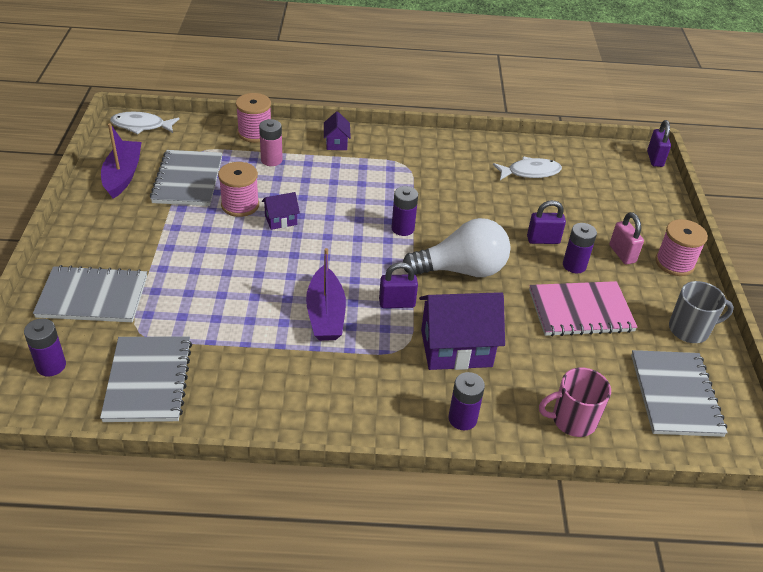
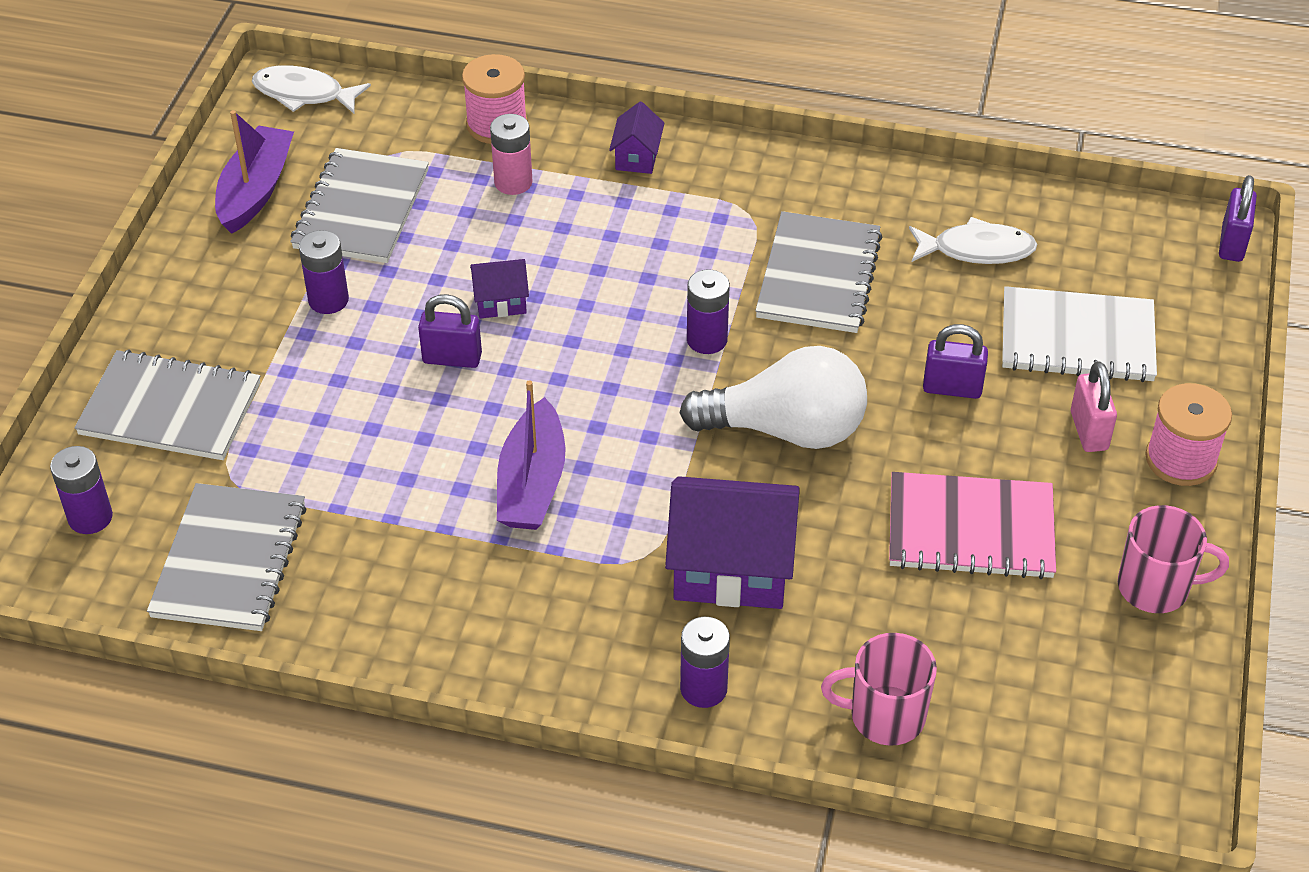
camera: 15 degrees right, 5 degrees up
pink spool [218,162,259,217] -> none
purple padlock [379,262,418,308] -> purple padlock moved to [418,294,482,368]
purple battery [563,223,597,273] -> purple battery moved to [299,230,349,314]
grey notebook [631,350,728,437] -> grey notebook moved to [755,211,883,333]
grey mug [669,281,734,343] -> pink mug [1118,505,1229,613]
none -> white notebook [1002,286,1157,382]

